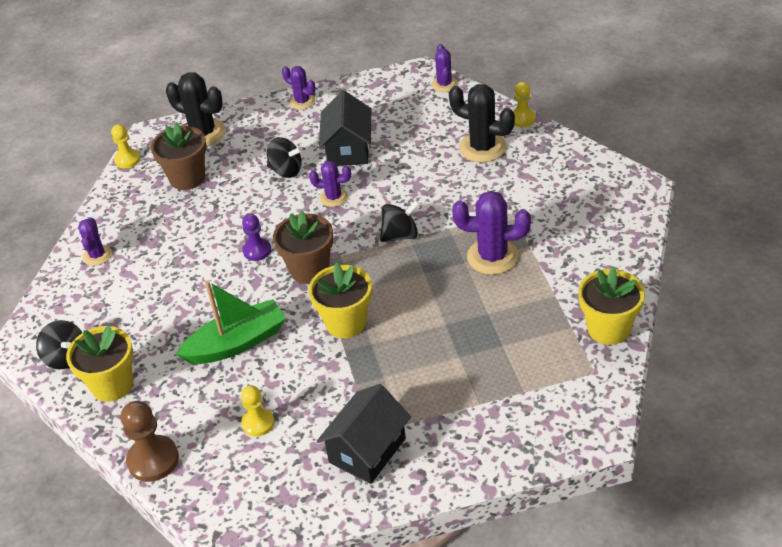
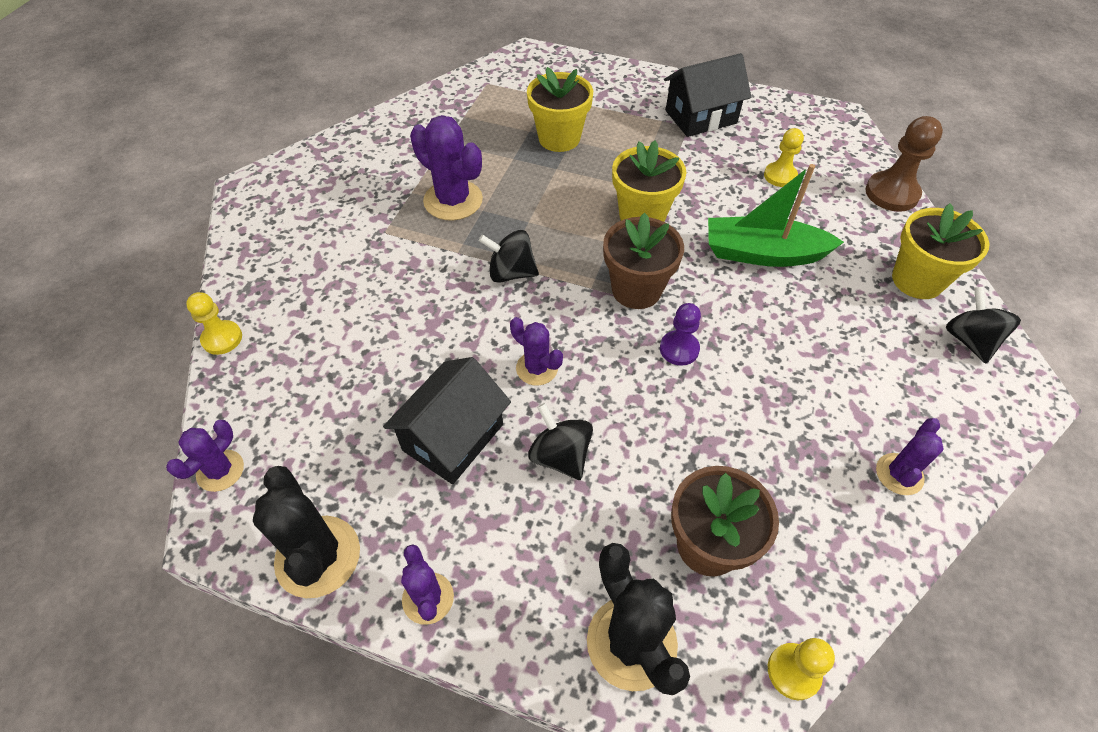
camera: 150 degrees left, 10 degrees up
black cactus [449,84,515,162] -> black cactus moved to [253,466,360,598]
yellow flower pot [578,268,645,345] -> yellow flower pot moved to [527,67,593,152]

